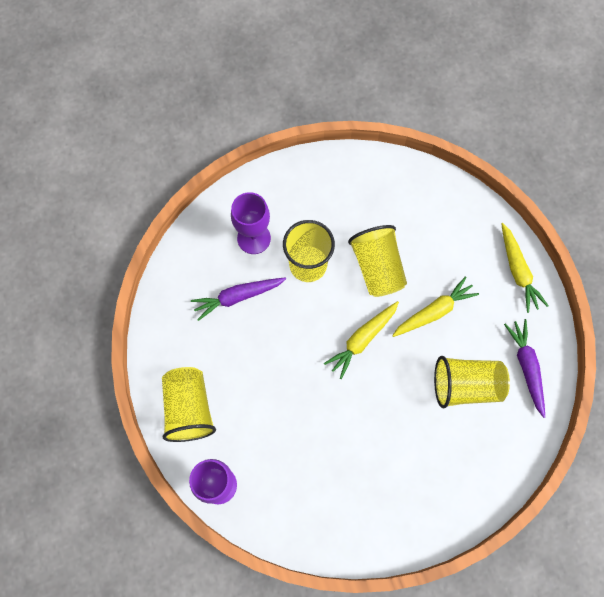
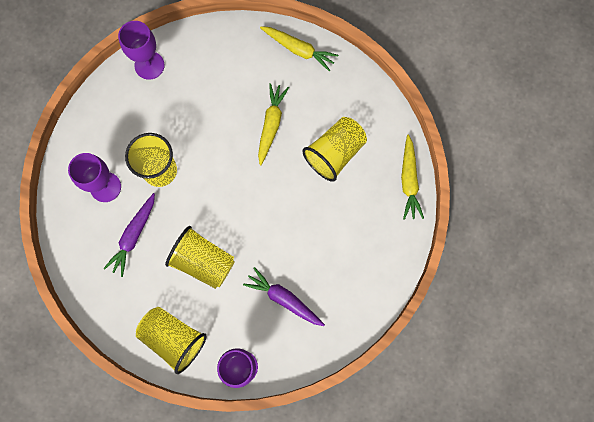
camera: 45 degrees left, 5 degrees up
yellow carrot [324,301,399,379] -> yellow carrot moved to [401,135,424,220]
yellow cup [348,225,407,297] -> yellow cup moved to [165,226,235,289]
purple carrot [504,319,545,418] -> purple carrot moved to [243,267,325,326]
none -> purple goblet [118,21,164,80]

